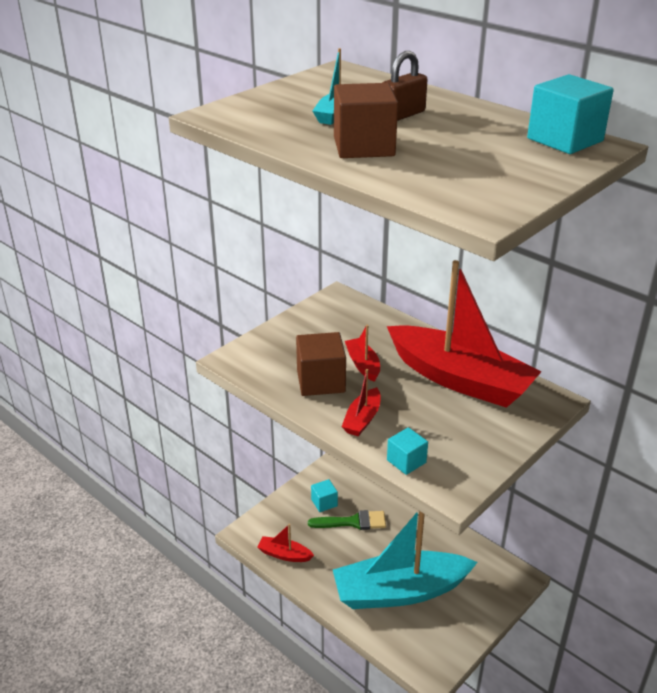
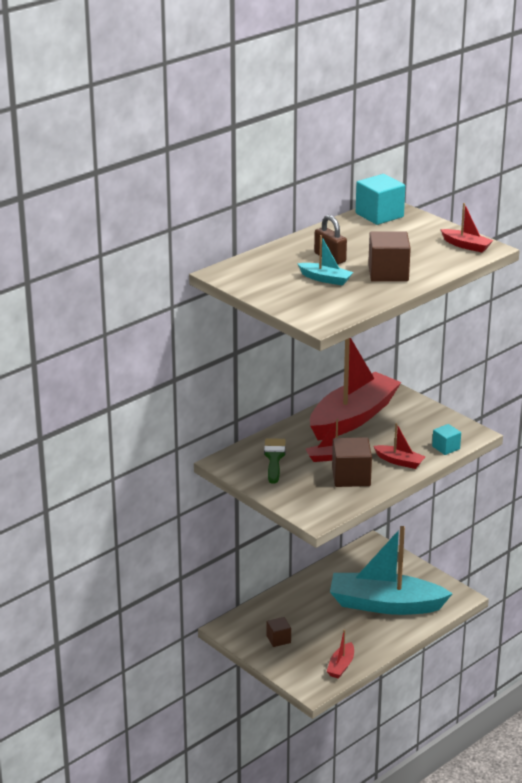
camera: 85 degrees left, 5 degrees down
green brush [308,510,386,530] -> green brush moved to [264,438,286,483]
turquoise cube [311,479,338,512] -> brown cube [266,617,291,647]
turquoise boat [333,511,478,609] -> turquoise boat turned 105 degrees clockwise [330,526,453,615]
none -> red boat [440,203,493,253]

